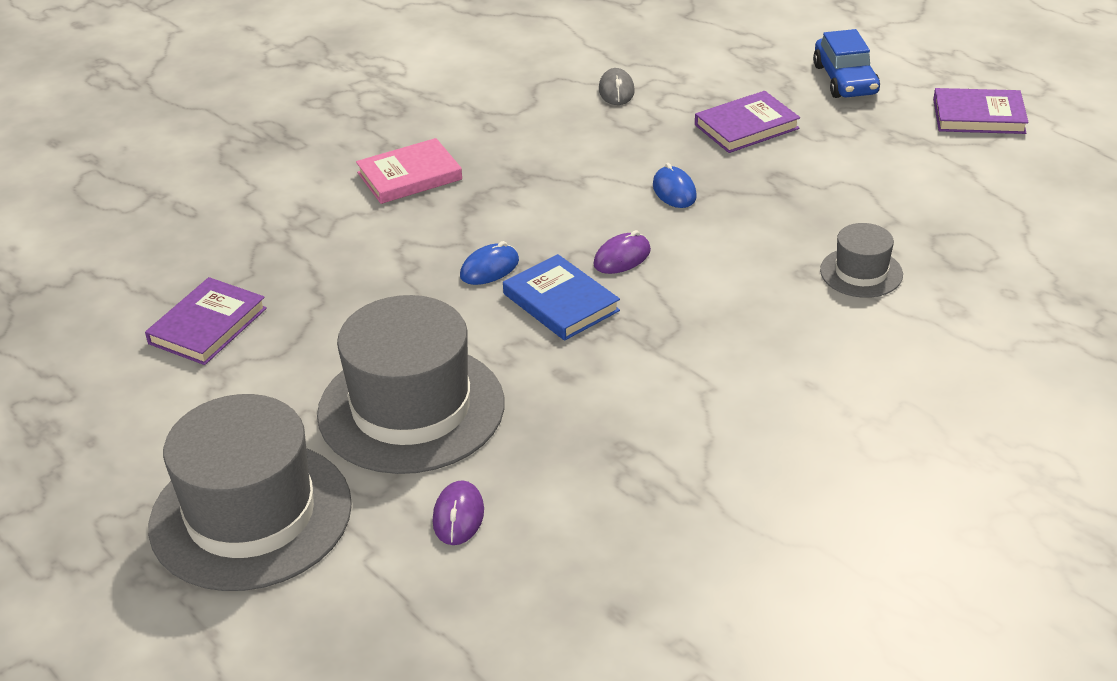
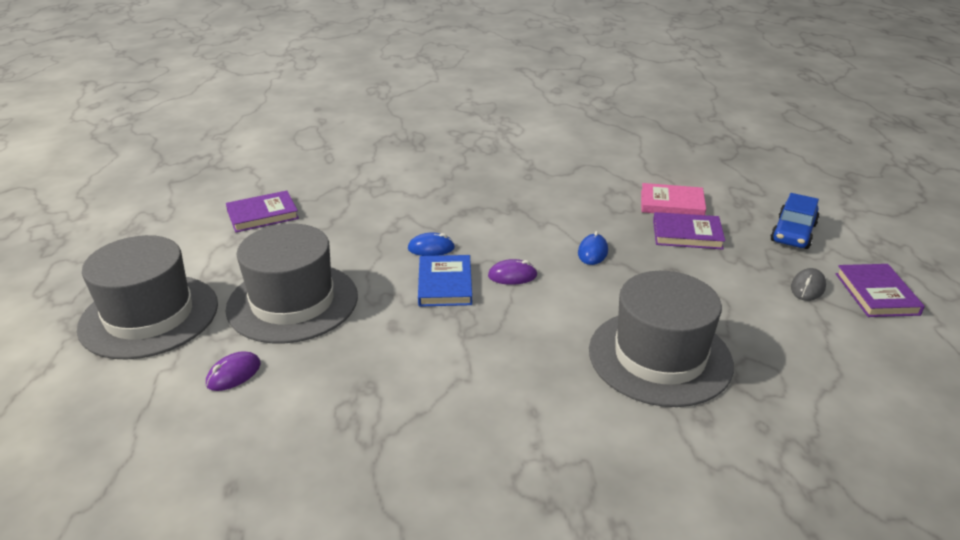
camera: 35 degrees right, 5 degrees down
pink book [356,138,462,204] -> pink book moved to [641,183,706,215]
grey mouse [599,68,635,105] -> grey mouse moved to [791,268,826,301]
grey hat [820,223,903,298] -> grey hat [589,271,734,407], size x2.08
purple book [933,88,1029,134] -> purple book turned 45 degrees clockwise [836,264,925,317]

